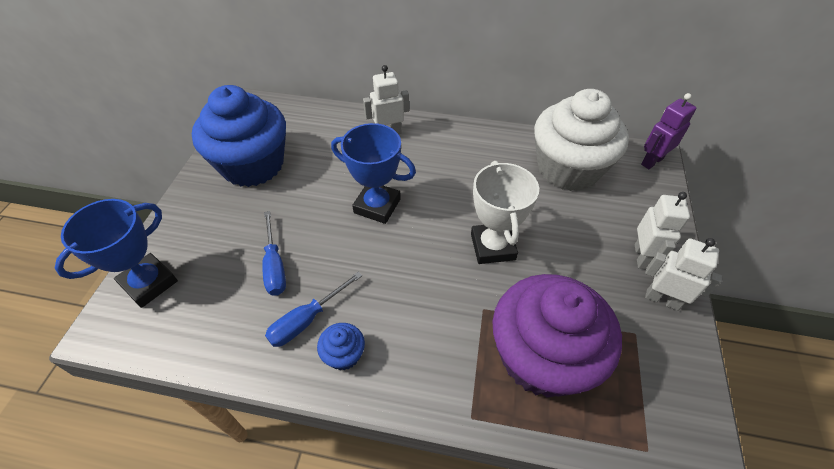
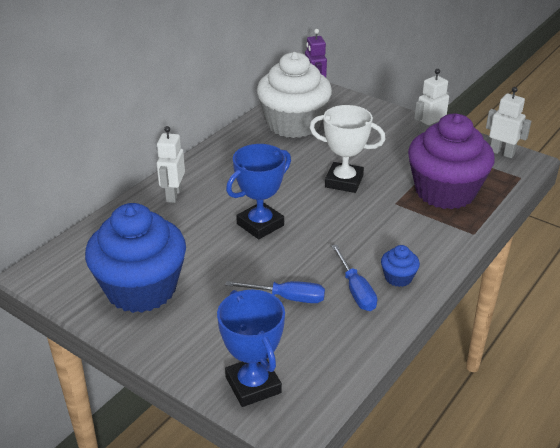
camera: 65 degrees left, 15 degrees down
white robot [635,192,690,269] -> white robot moved to [486,87,531,158]

